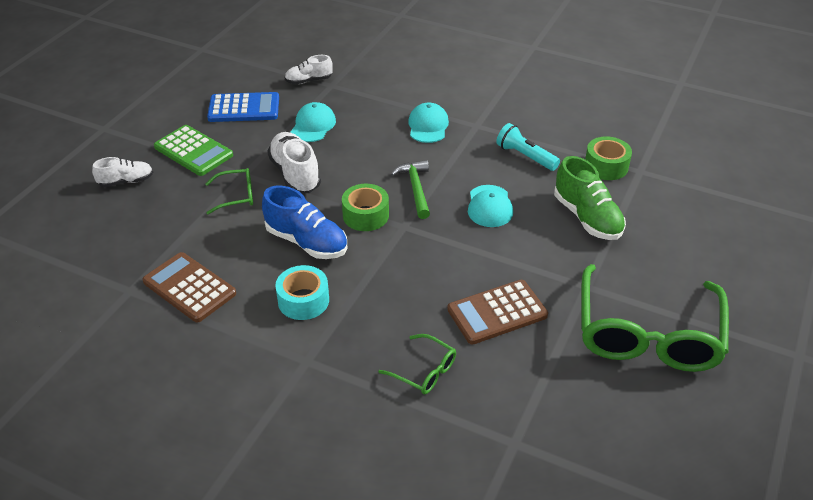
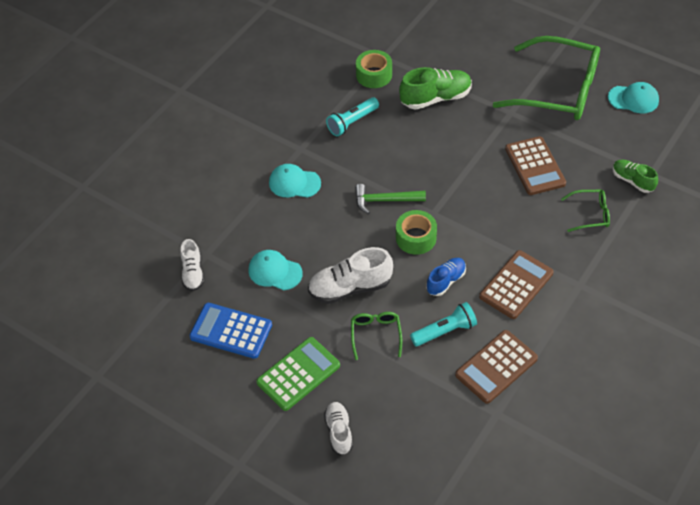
camera: 80 degrees left, 10 degrees up
blue calculator [207,92,279,122] -> blue calculator turned 75 degrees counterclockwise [189,303,272,359]
blue shoe [262,186,347,259] -> blue shoe [426,258,466,296], size x0.61
turquoise tape [275,265,329,320] -> brown calculator [479,250,554,319]
green glasses [378,334,456,395] -> green glasses turned 45 degrees clockwise [561,190,610,232]
turquoise cap [468,185,513,227] -> turquoise cap moved to [608,82,659,113]
none -> turquoise flashlight [410,302,477,346]
none -> green shoe [613,159,658,193]

